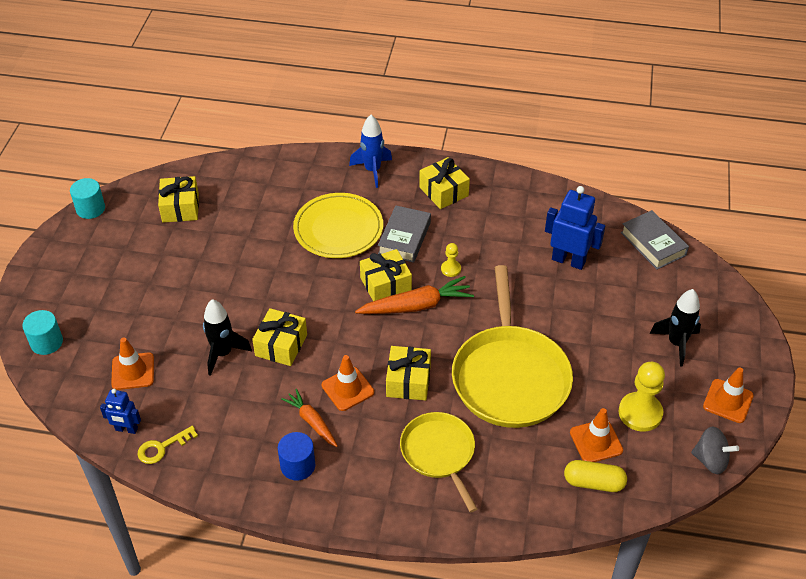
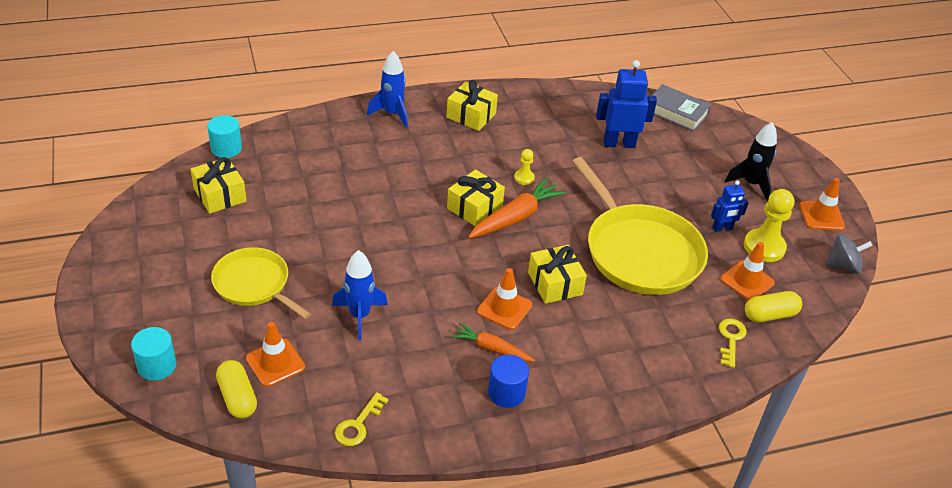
camera: 30 degrees left, 5 degrees down
turquoise cylinder [70,178,105,219] -> turquoise cylinder moved to [207,115,242,158]
blue robot [100,389,141,434] -> blue robot moved to [711,180,749,232]
black rocket [203,299,252,376] -> blue rocket [332,250,388,340]
yellow gift [252,308,307,366] -> none
yellow plate [293,193,383,258] -> none
grey book [378,205,431,263] -> none
yellow pan [400,412,478,513] -> yellow pan moved to [211,247,311,319]
none -> yellow capsule [216,360,257,419]
none -> yellow key [719,319,747,368]

